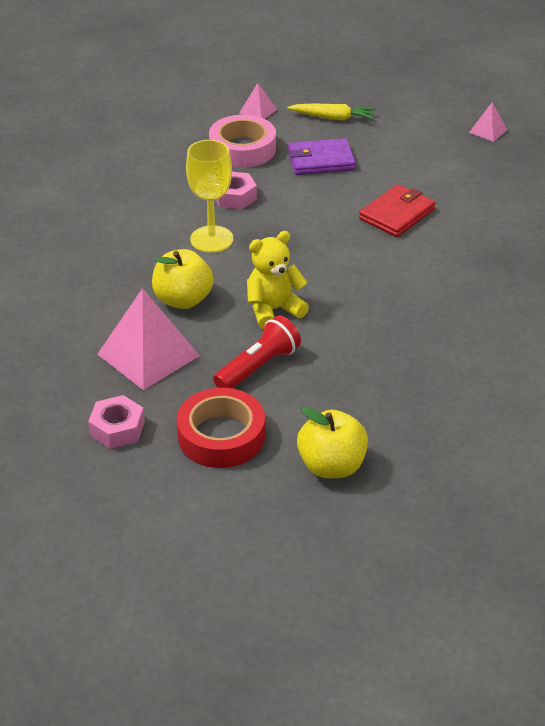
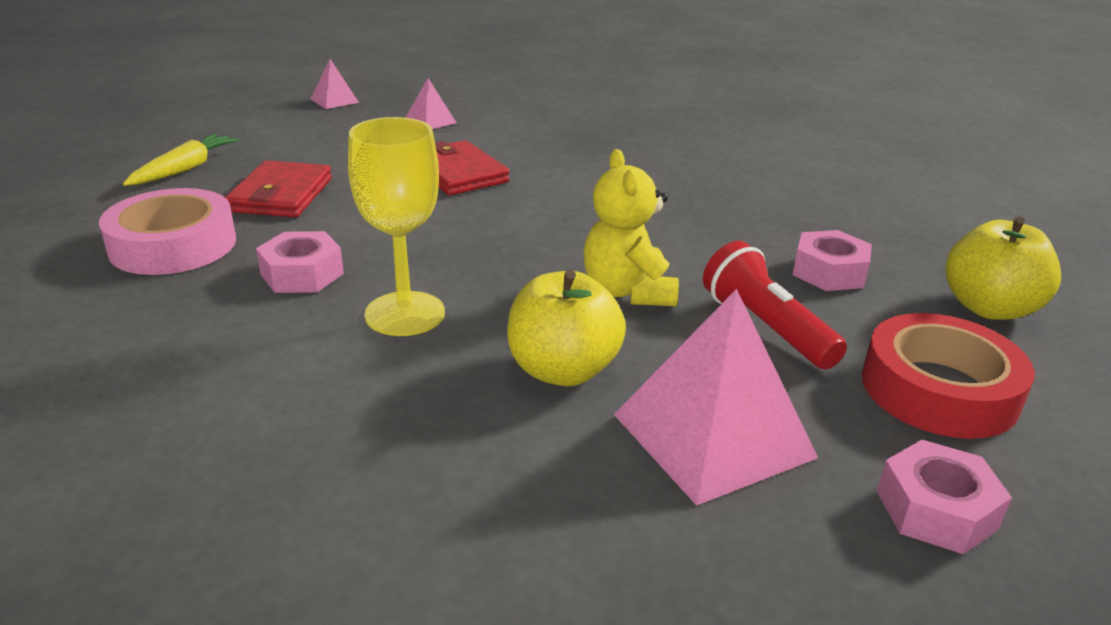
camera: 75 degrees left, 10 degrees down
pink pyramid [239,83,277,119] -> pink pyramid moved to [405,78,456,129]
purple wallet [288,138,356,175] -> red wallet [225,160,332,217]
none -> pink nut [793,230,872,291]

